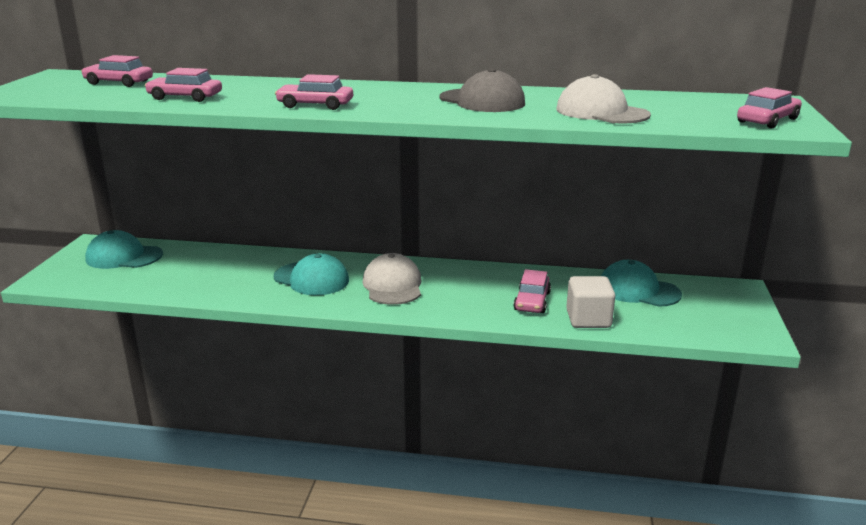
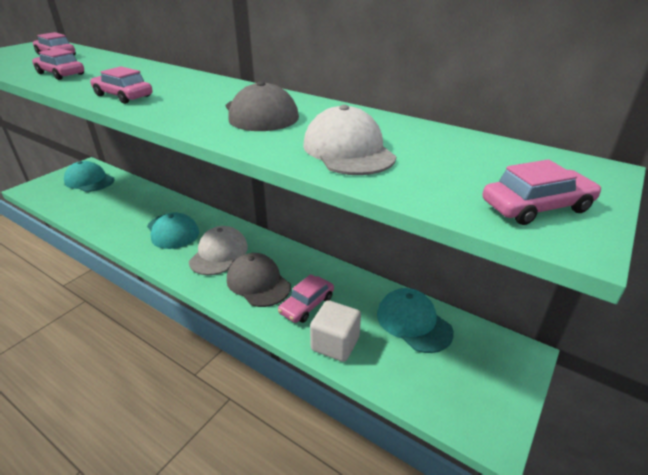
camera: 25 degrees right, 10 degrees up
none -> grey cap [227,253,291,307]

